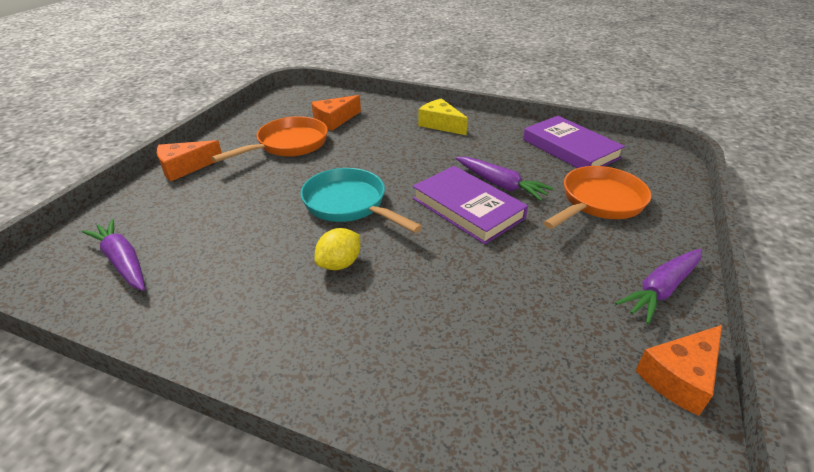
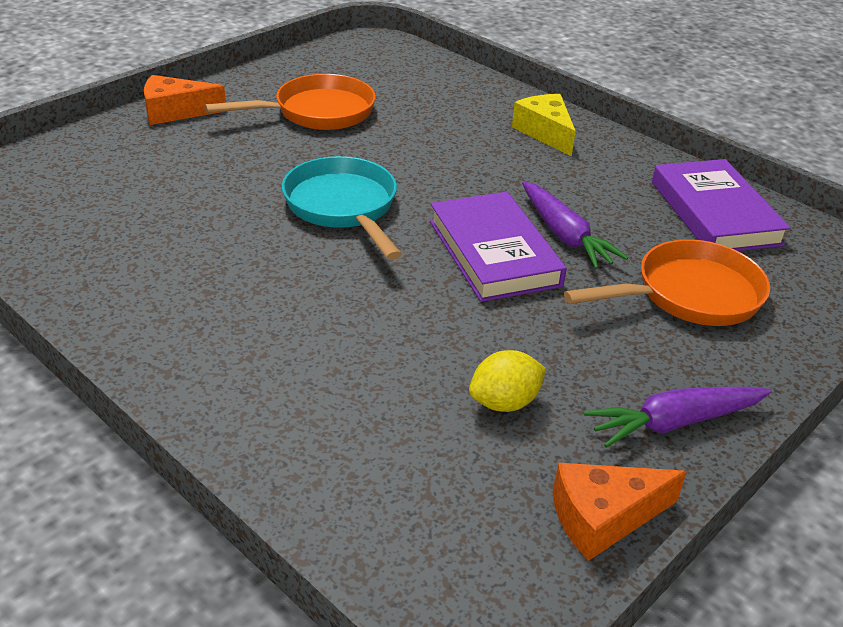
camera: 20 degrees right, 0 degrees up
purple carrot [82,219,145,291] -> none
orange cheese [311,95,361,131] -> none
yellow lemon [314,228,360,270] -> yellow lemon moved to [469,350,546,412]

